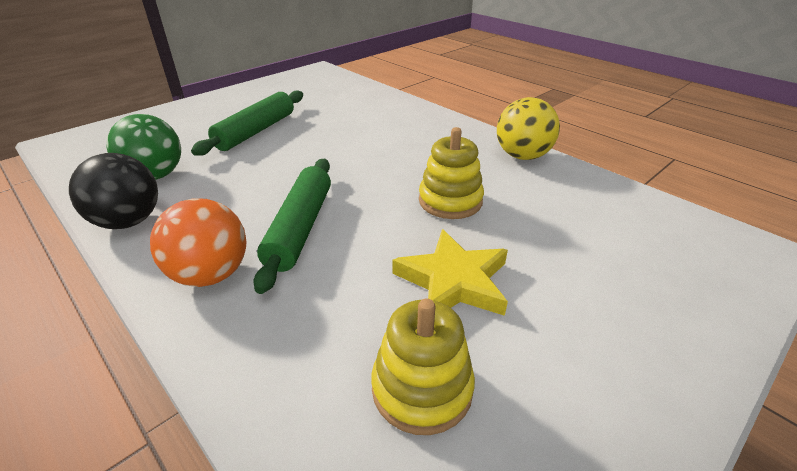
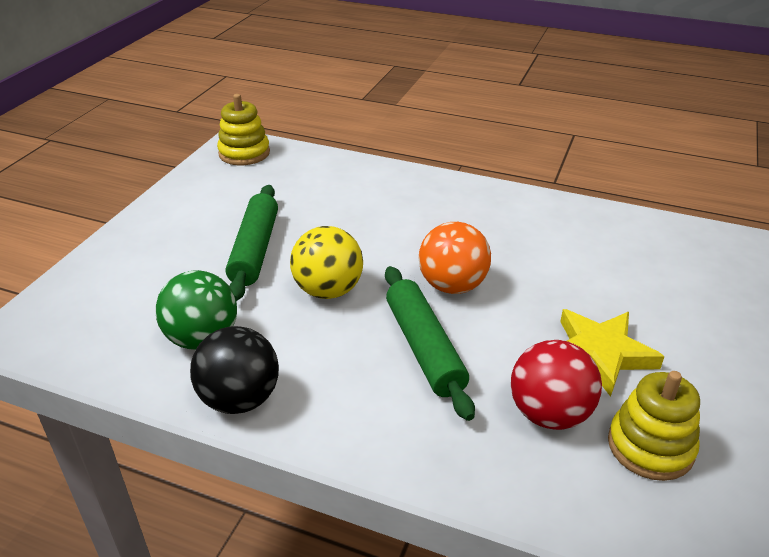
camera: 25 degrees left, 0 degrees up
orange ball [150,198,247,287] -> orange ball moved to [419,222,491,294]
yellow stacking toy [419,127,484,219] -> yellow stacking toy moved to [217,94,270,165]
yellow ball [497,97,560,160] -> yellow ball moved to [290,226,363,299]
none -> red ball [511,340,602,430]

